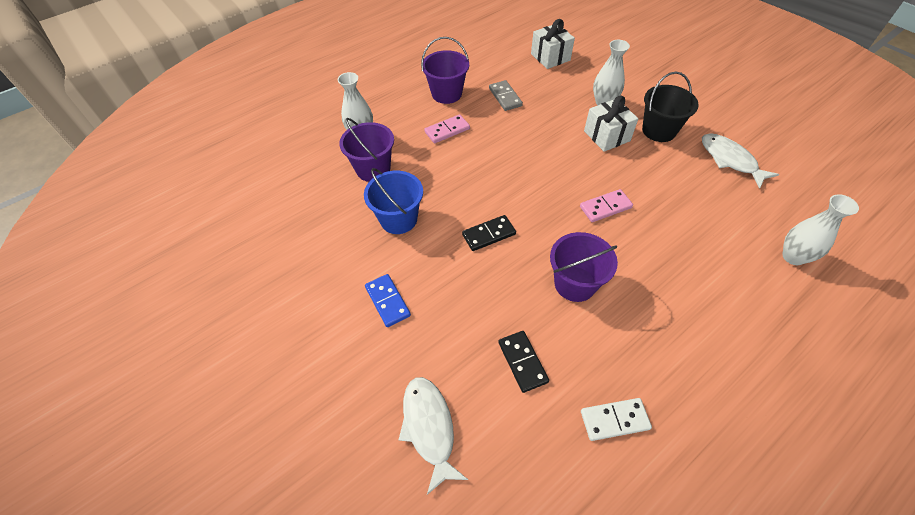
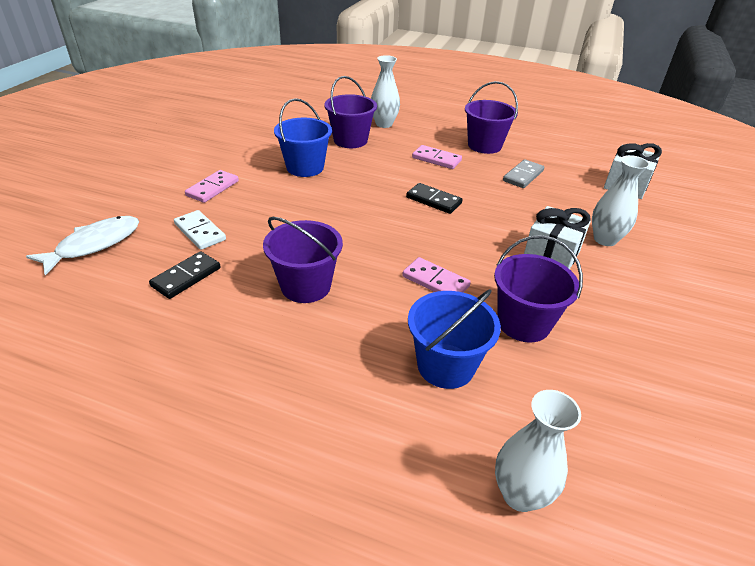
camera: 55 degrees right, 15 degrees down
blue domino [365,274,411,327] -> pink domino [185,170,239,203]
black domino [462,215,516,251] -> black domino moved to [406,183,462,214]
white domino [581,398,652,441] -> white domino moved to [174,210,226,250]
black bucket [642,72,699,142] -> none
white fish [702,133,779,189] -> none
none -> blue bucket [408,289,501,389]
none -> purple bucket [494,235,583,343]

